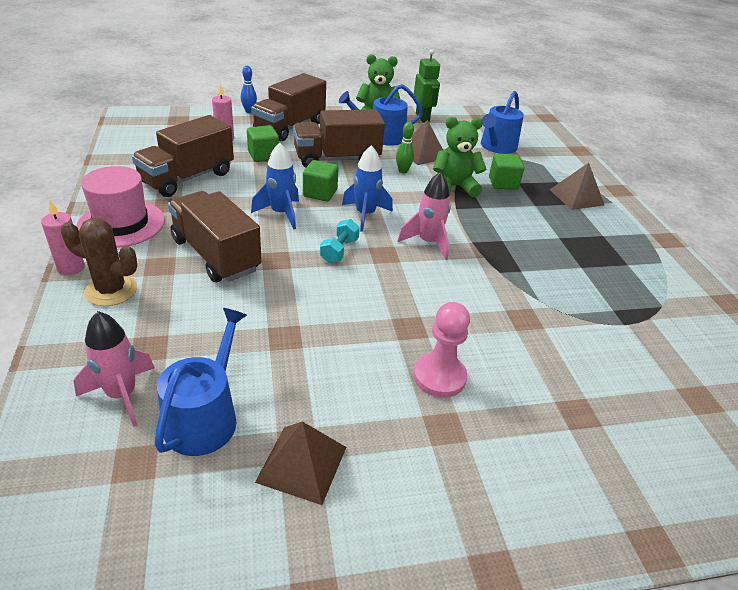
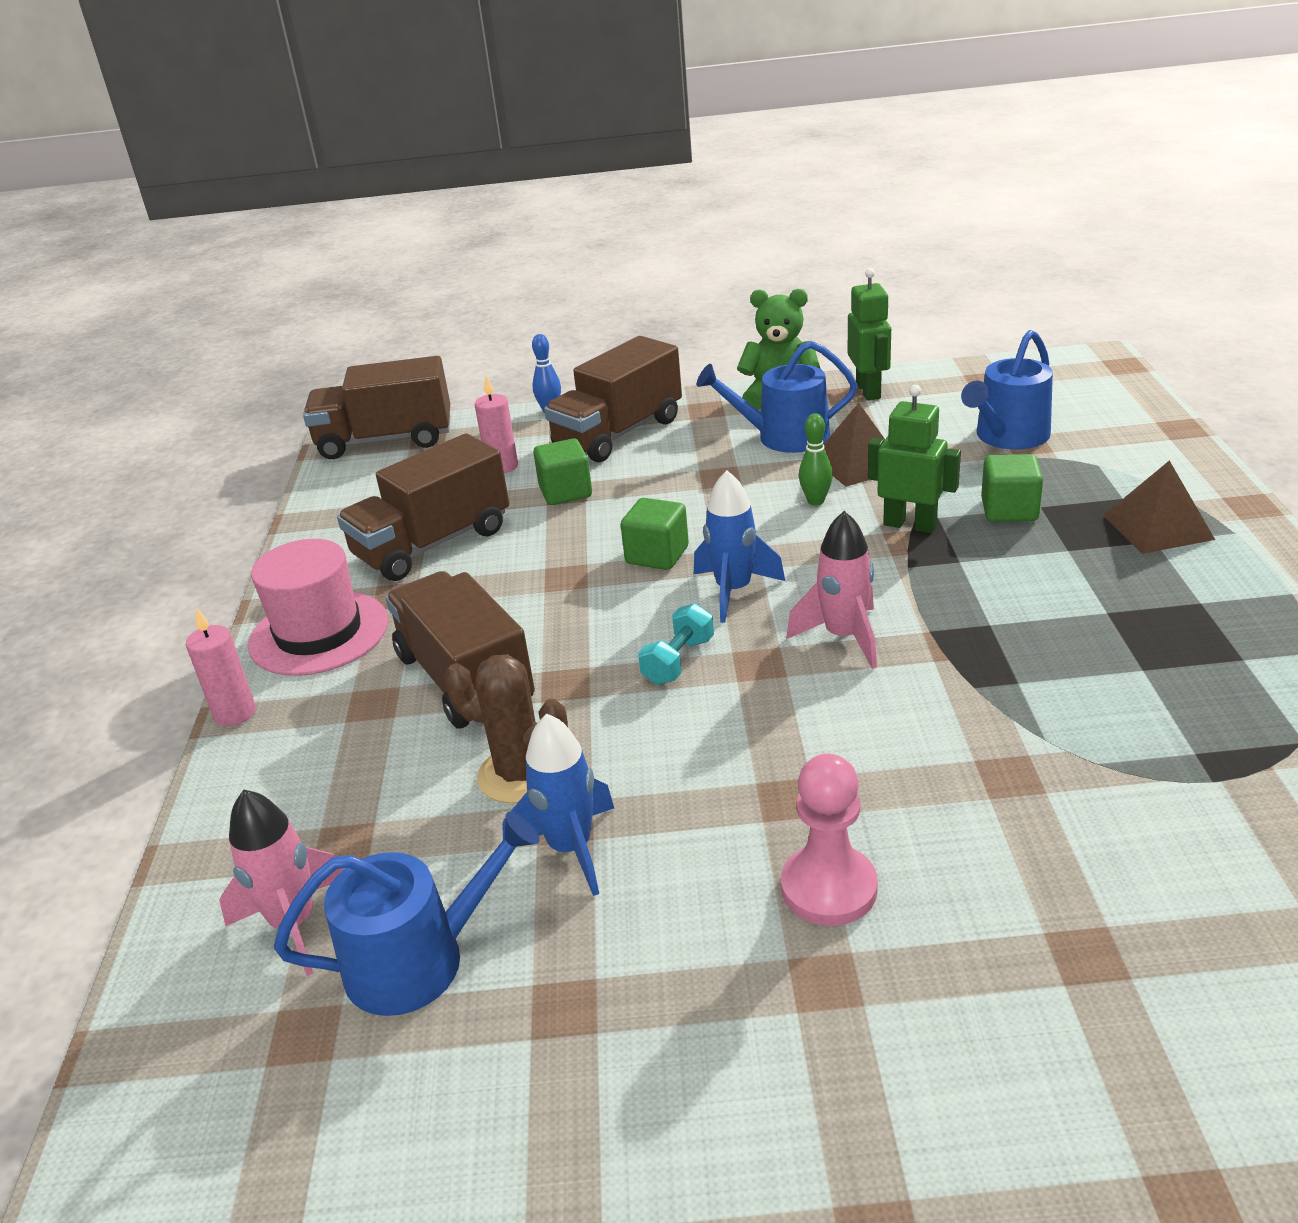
camera: 15 degrees right, 5 degrees down
brown cactus [61,218,137,306] -> brown cactus moved to [444,654,568,804]
blue watering can [154,308,247,456] -> blue watering can turned 45 degrees clockwise [274,812,540,1016]
blue rocket [251,142,299,230] -> blue rocket moved to [502,713,614,896]
brown pyramid [255,421,346,505] -> none
brown truck [293,109,385,167] -> brown truck moved to [303,356,450,459]
green teddy bear [433,117,486,197] -> green robot [868,385,961,533]

